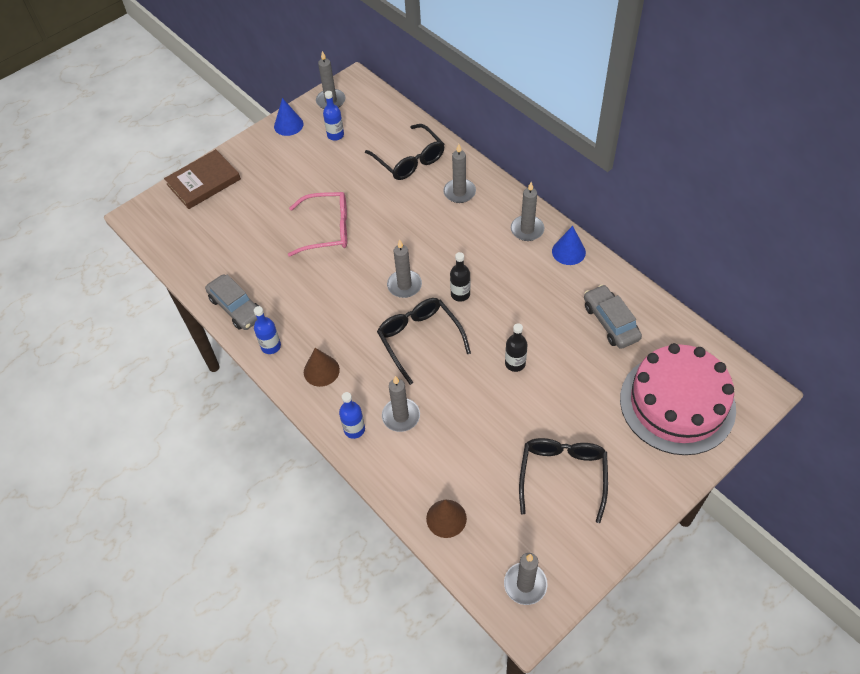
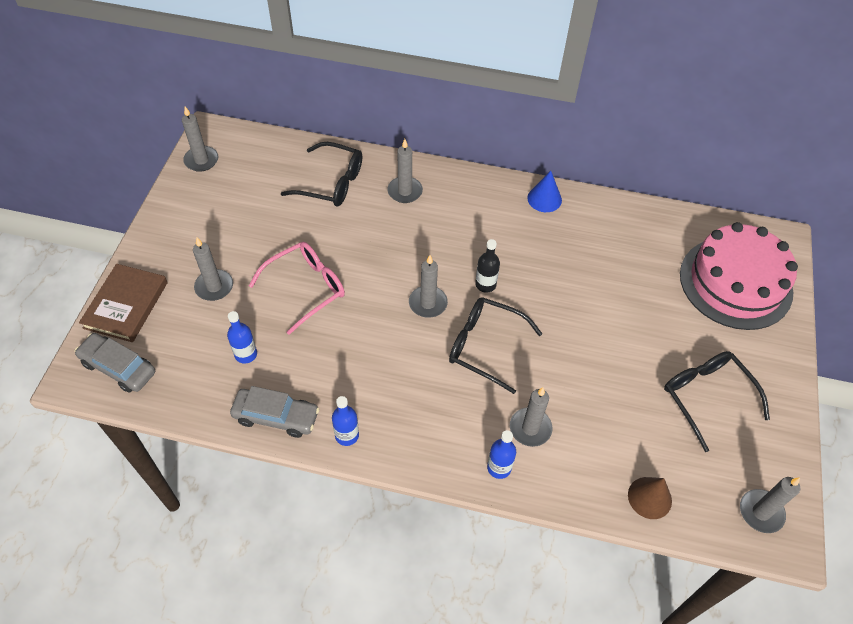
camera: 40 degrees left, 0 degrees up
blue cone [274,98,304,136] -> none
brown cone [304,348,340,387] -> none
blue bottle [323,91,344,141] -> blue bottle moved to [227,311,257,364]
black bottle [505,323,527,372] -> none
grey candle [511,182,544,241] -> grey candle moved to [193,238,233,301]
grey car [584,285,642,349] -> grey car moved to [75,333,155,393]

